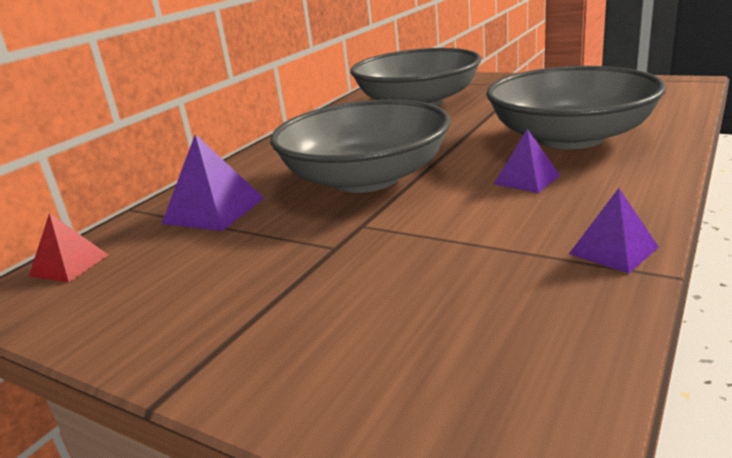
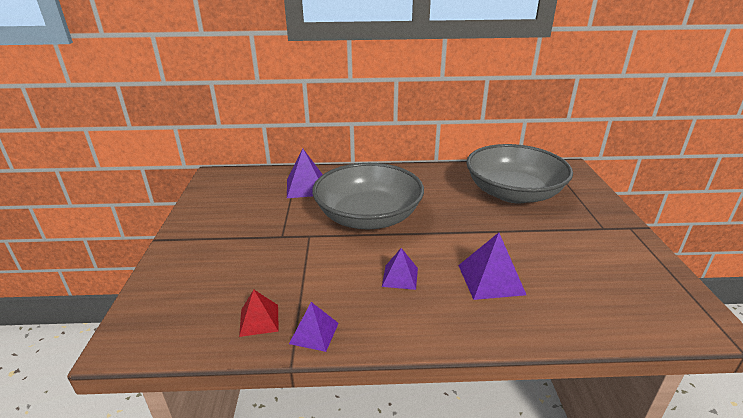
camera: 55 degrees right, 5 degrees up
red pyramid [29,213,108,282] -> red pyramid moved to [239,289,279,337]
grey bowl [486,66,666,149] -> purple pyramid [458,233,526,300]

